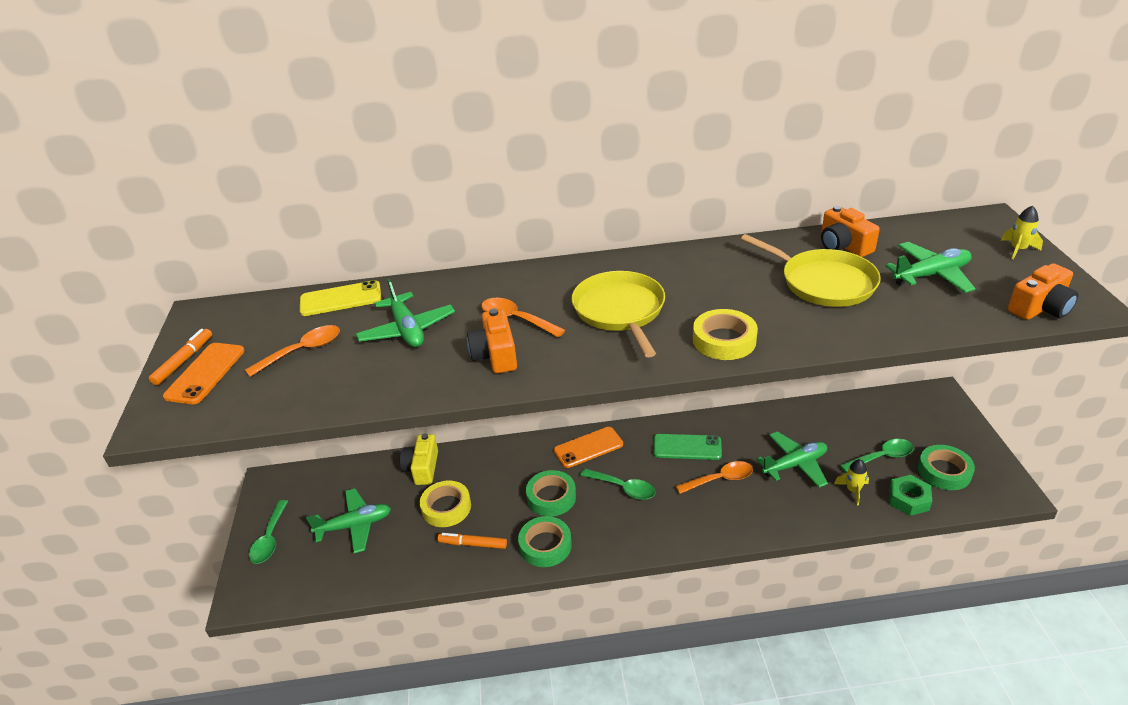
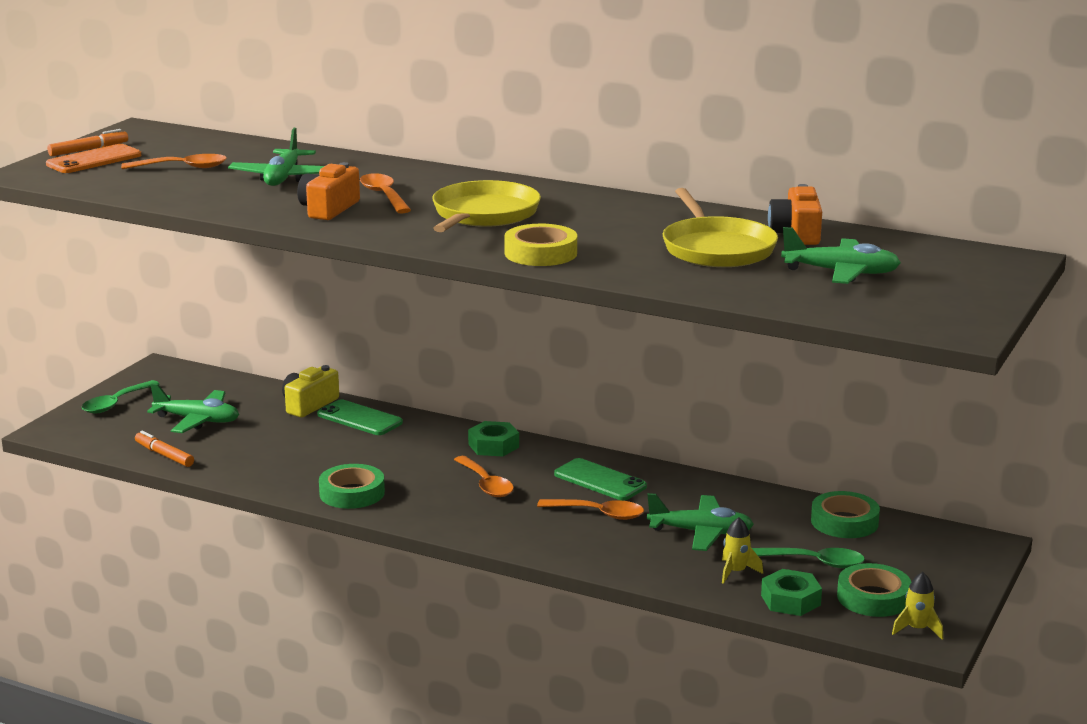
camera: 30 degrees right, 15 degrees down
yellow phone [300,280,382,316] -> none
yellow tape [420,480,471,527] -> none
orange marker [437,533,507,549] -> orange marker moved to [135,431,194,467]
green tape [526,470,576,516] -> green tape moved to [811,491,880,538]
orange phone [554,427,623,468] -> green nut [468,421,519,457]
green spoon [580,468,655,500] -> orange spoon [454,456,514,497]
yellow rocket [1001,206,1043,260] -> yellow rocket moved to [892,572,943,640]
orange camera [1008,263,1079,320] -> none
none -> green phone [317,400,403,435]

